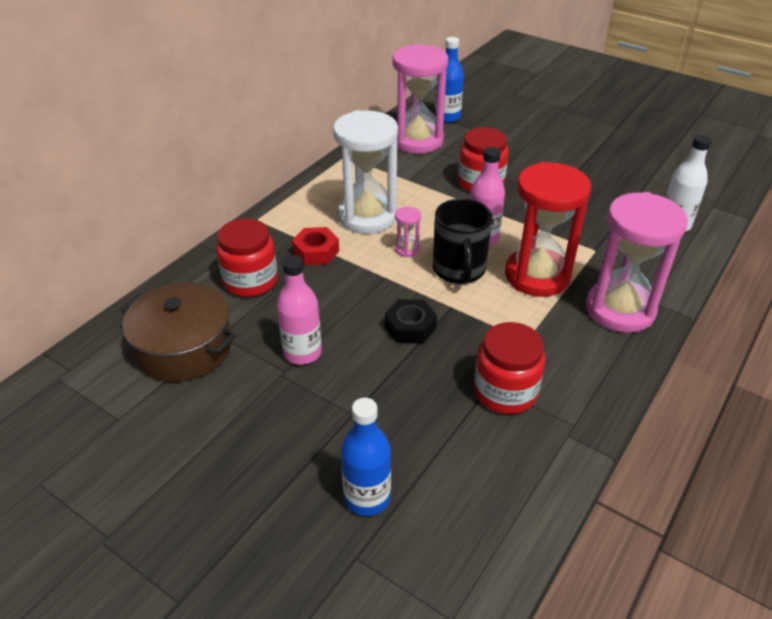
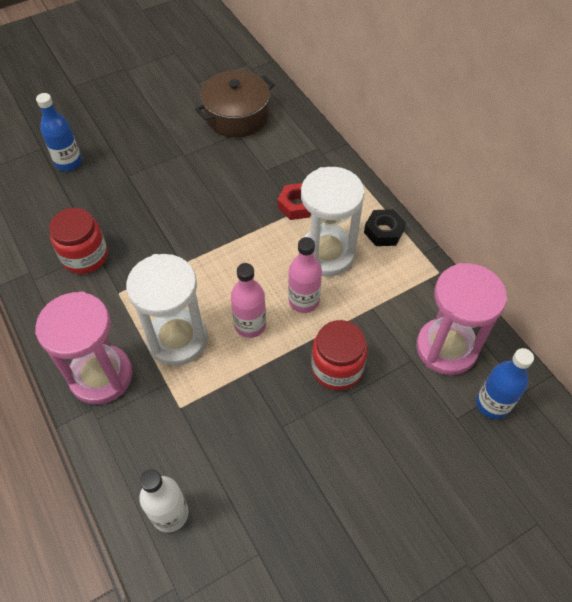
camera: 115 degrees right, 15 degrees up
red jar [216,218,278,297] -> none
pink bottle [277,255,322,365] -> pink bottle moved to [288,237,322,313]
black nut [385,299,437,344] -> black nut moved to [364,209,406,246]
pink hourglass [395,207,421,257] -> none
black mug [433,199,492,284] -> none
red hourglass [505,162,591,297] -> white hourglass [126,254,208,366]

